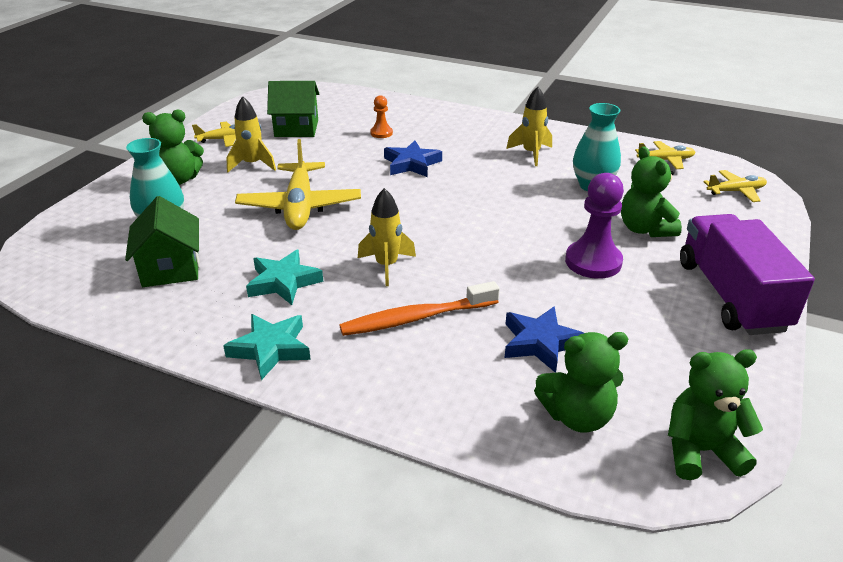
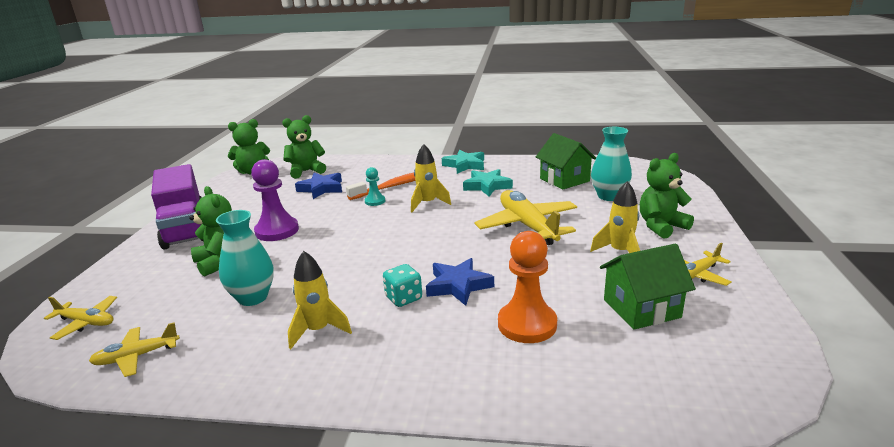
camera: 165 degrees right, 10 degrees down
orange pawn [370,95,393,138] -> orange pawn [498,231,557,343], size x1.89
yellow plane [703,170,767,202] -> yellow plane turned 135 degrees counterclockwise [44,296,117,340]
none -> turquoise pawn [365,167,385,206]
none -> turquoise dice [383,264,422,307]

